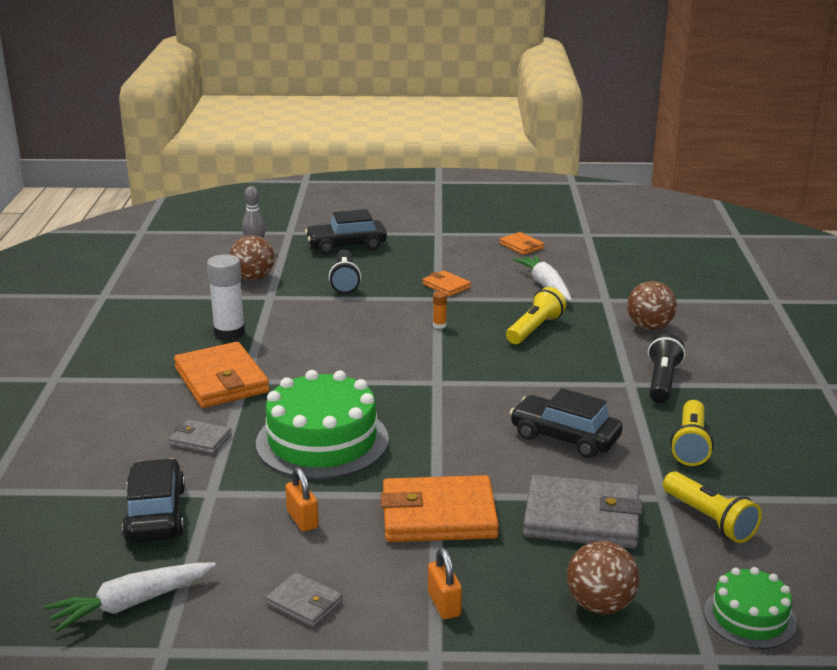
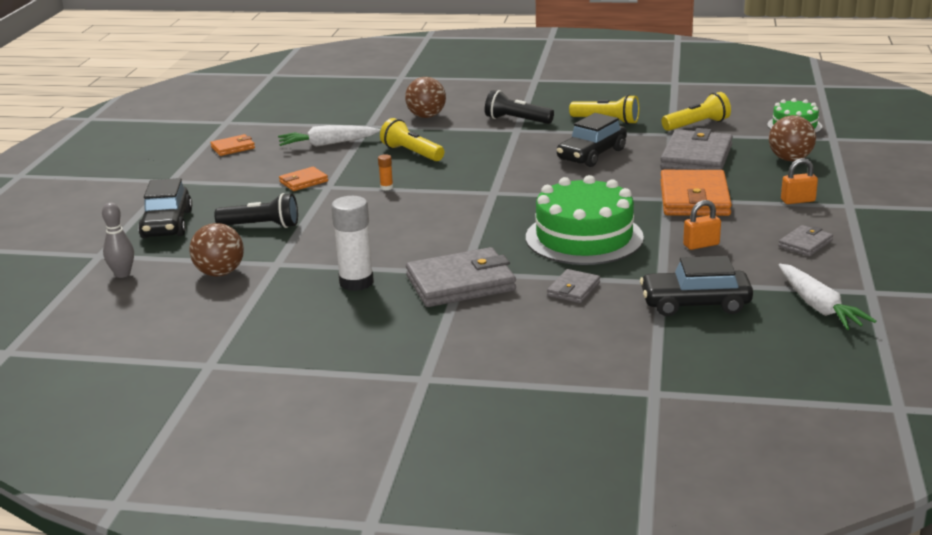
camera: 80 degrees left, 0 degrees up
orange wallet [174,342,270,408] -> grey wallet [406,247,516,307]

